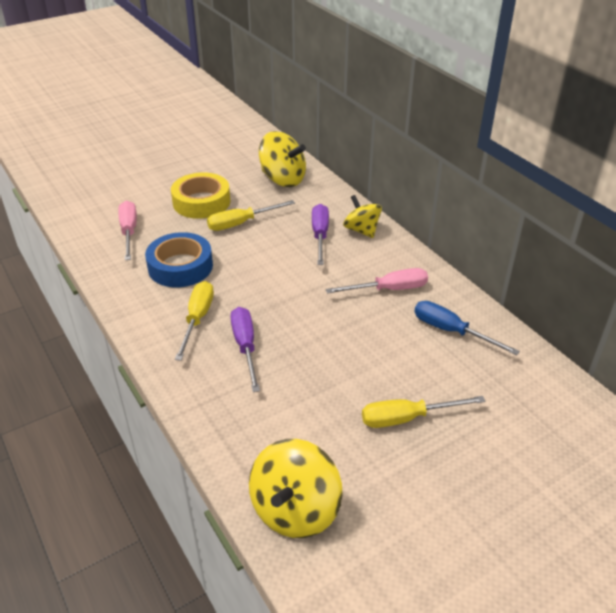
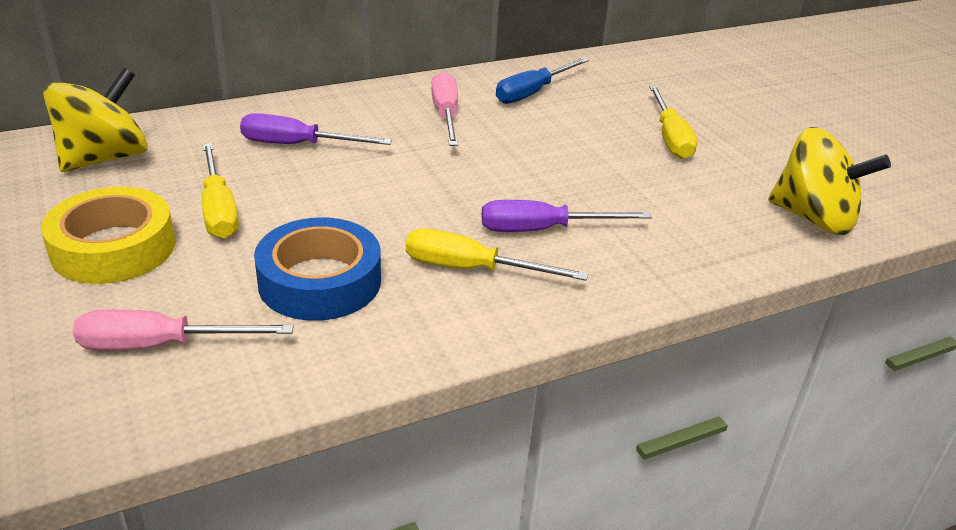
camera: 85 degrees left, 5 degrees down
yellow spinning top [343,195,382,238] -> none

